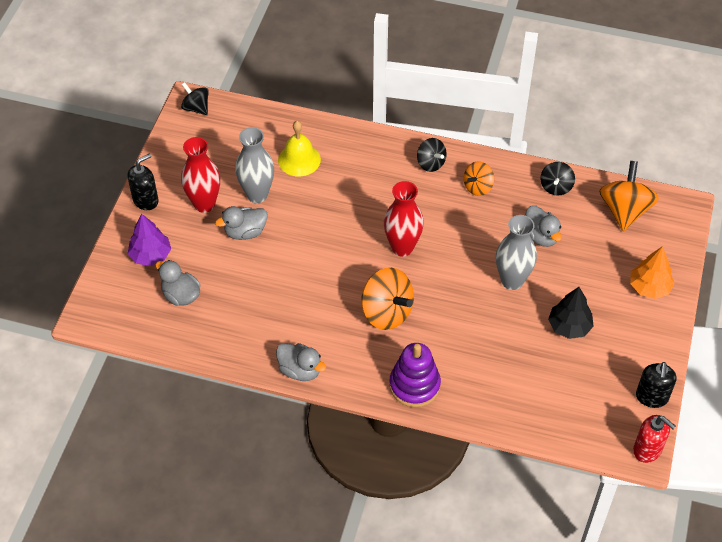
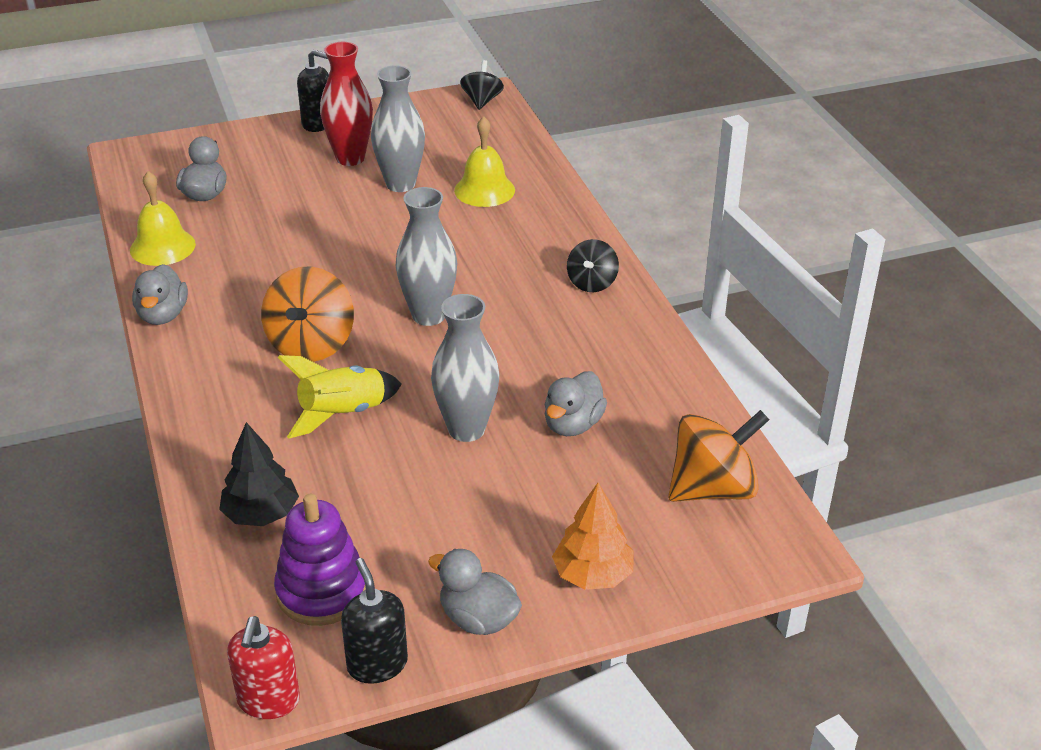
camera: 55 degrees right, 15 degrees down
purple tree [128,214,171,266] -> none
grey duck [215,206,268,240] -> grey duck moved to [428,549,522,635]
red vase [384,181,424,257] -> grey vase [396,187,457,326]
purple stacking toy [389,343,441,407] -> purple stacking toy moved to [274,494,366,626]
orange spinning top [463,162,494,196] -> none
black spinning top [540,162,575,196] -> none
black tree [548,287,594,339] -> black tree moved to [219,422,299,526]
black soap dispenser [636,362,677,408] -> black soap dispenser turned 90 degrees clockwise [341,558,408,684]
none -> yellow bell [130,171,196,266]
none -> yellow rocket [278,355,402,438]

